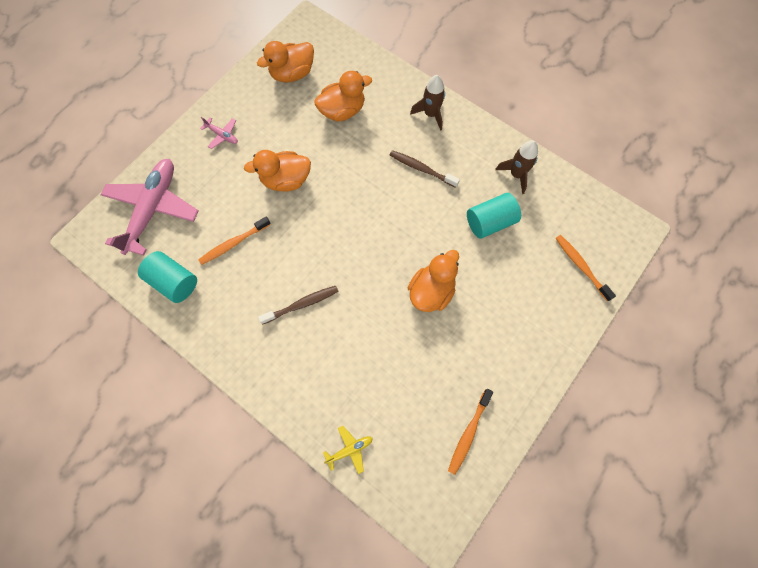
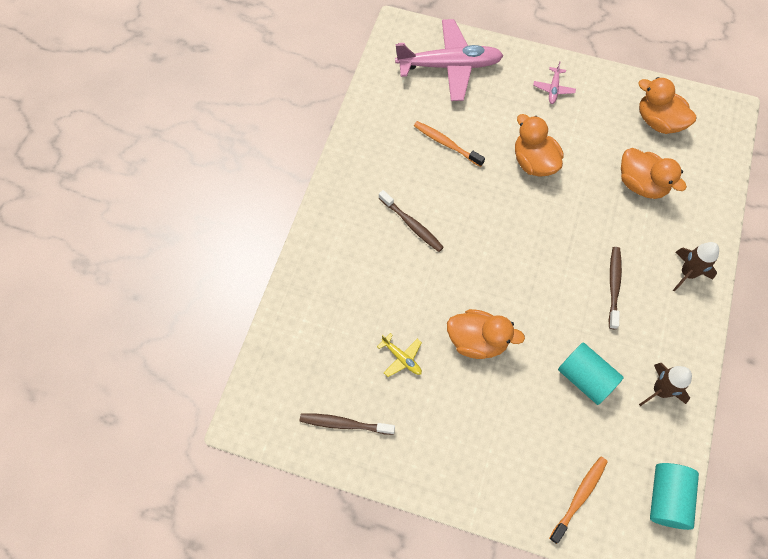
camera: 70 degrees right, 5 degrees down
turquoise cylinder [138,251,197,303] -> turquoise cylinder moved to [650,463,699,530]
yellow plane [323,426,373,474] -> yellow plane moved to [377,333,422,377]
orange toothbrush [448,389,493,475] -> brown toothbrush [300,413,395,435]

